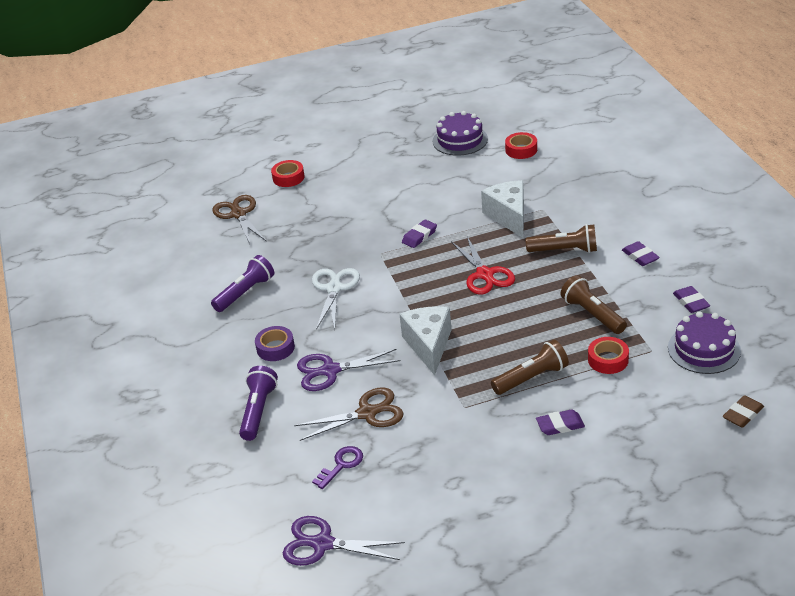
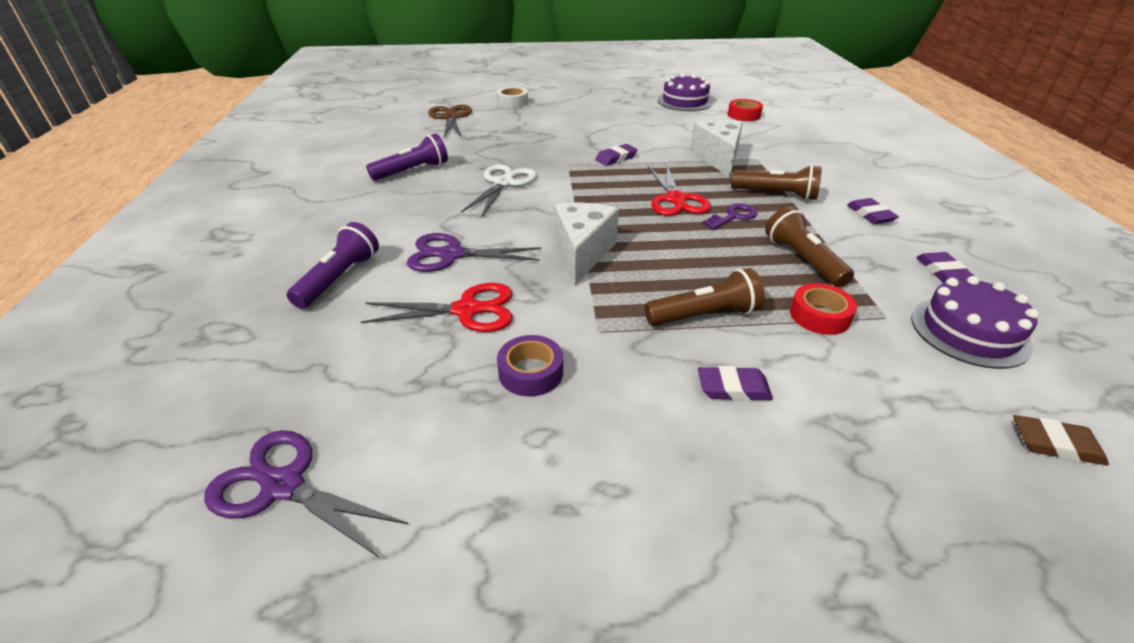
camera: 10 degrees right, 0 degrees up
purple tape [255,326,295,361] -> purple tape moved to [497,335,563,397]
red tape [271,160,305,187] -> white tape [497,87,528,108]
brown scissors [294,387,404,441] -> red scissors [361,283,513,332]
purple key [312,446,363,489] -> purple key moved to [702,203,758,230]
brown eraser [723,395,764,428] -> brown eraser turned 45 degrees clockwise [1013,415,1109,465]

